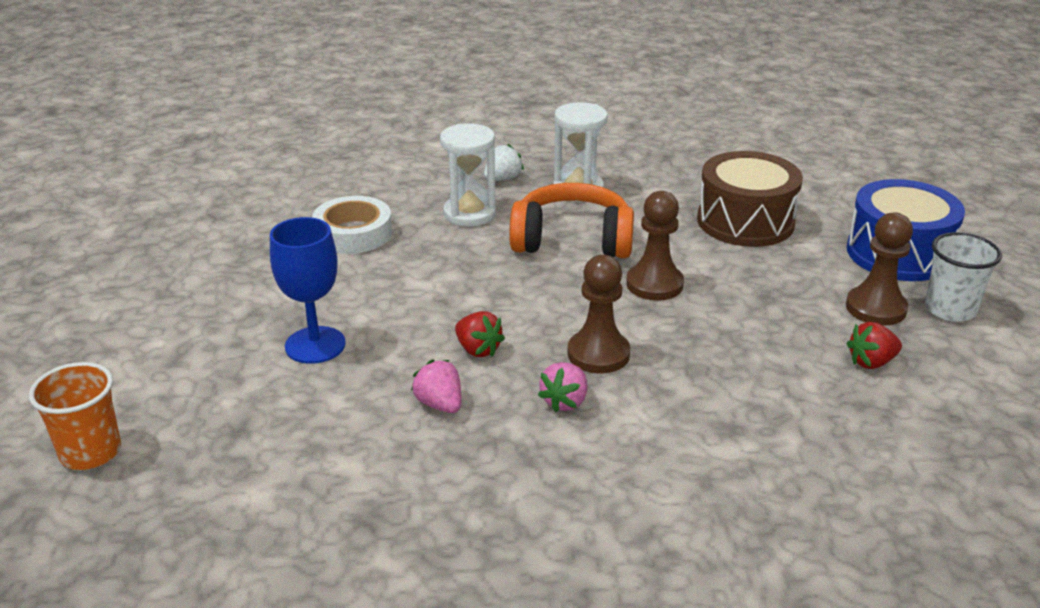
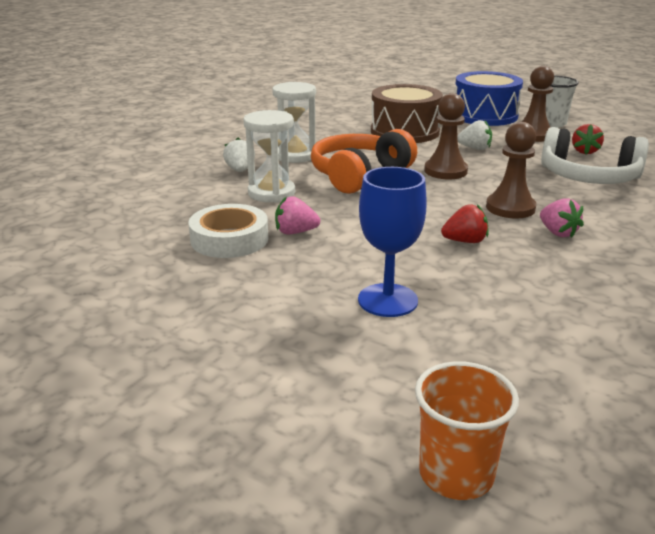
camera: 55 degrees left, 5 degrees down
pink strawberry [411,360,461,413] -> pink strawberry moved to [275,196,320,234]
none -> white strawberry [457,120,492,150]
none -> white headphones [541,127,649,184]

